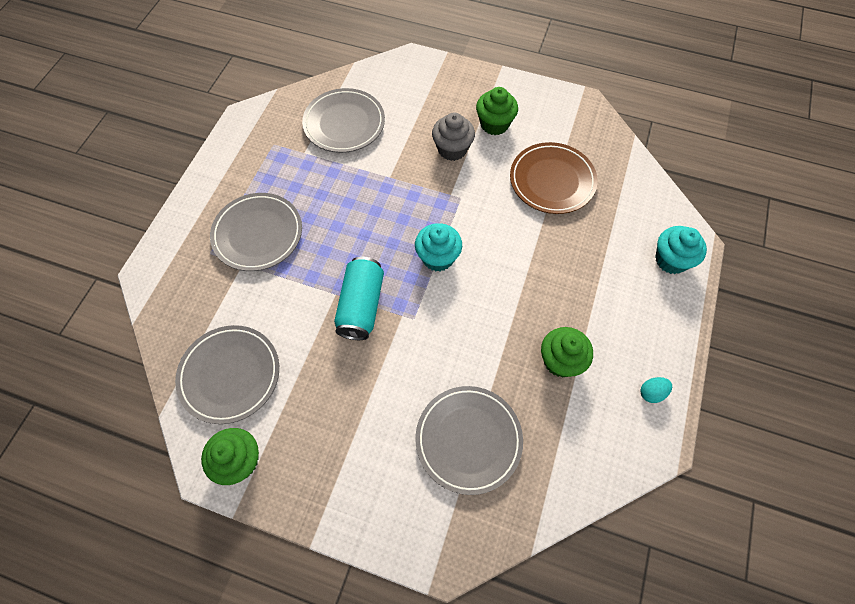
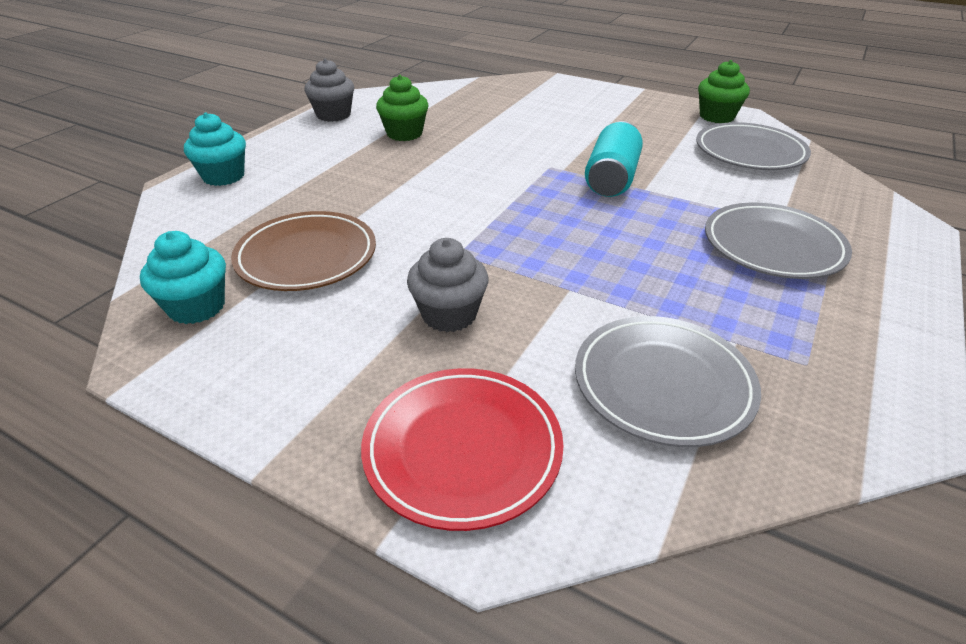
camera: 170 degrees left, 25 degrees down
turquoise cupcake [415,223,462,271] -> turquoise cupcake moved to [140,231,226,324]
grey plate [415,386,523,495] -> none
green cupcake [476,87,518,135] -> none
turquoise egg [641,377,672,403] -> grey cupcake [304,59,354,122]
none -> red plate [361,368,564,531]

